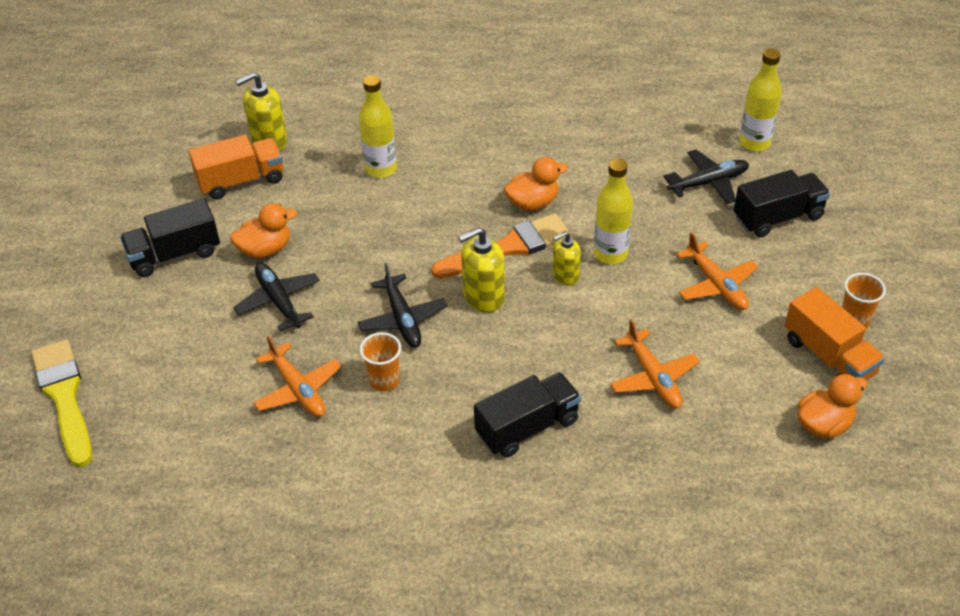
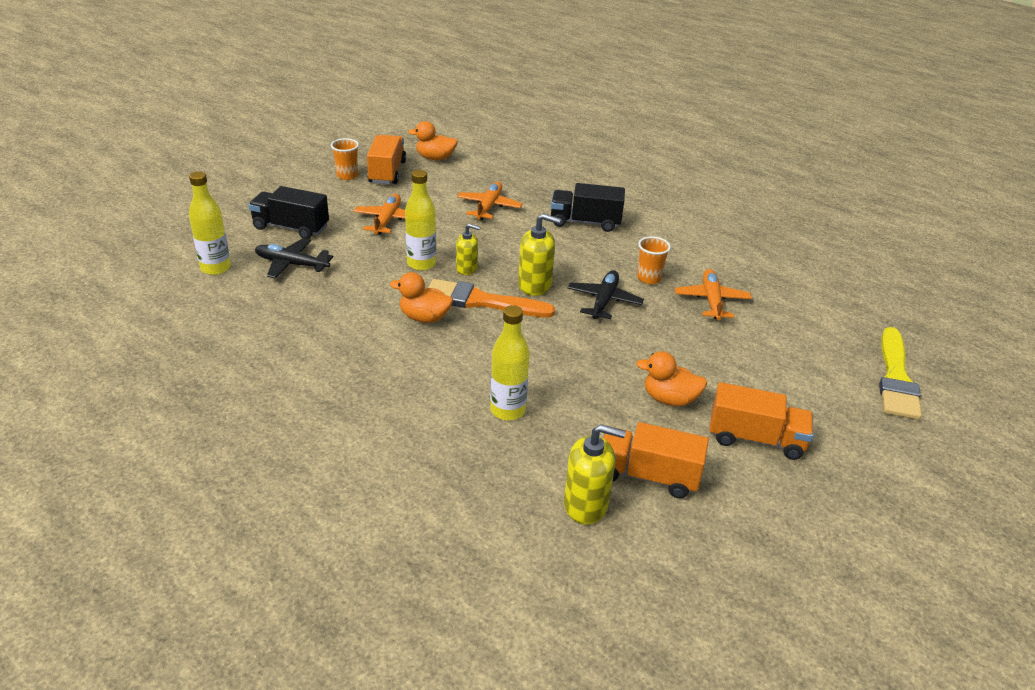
camera: 145 degrees left, 10 degrees down
black truck [120,198,220,277] -> orange truck [709,382,813,460]
black plane [234,263,320,331] -> none

